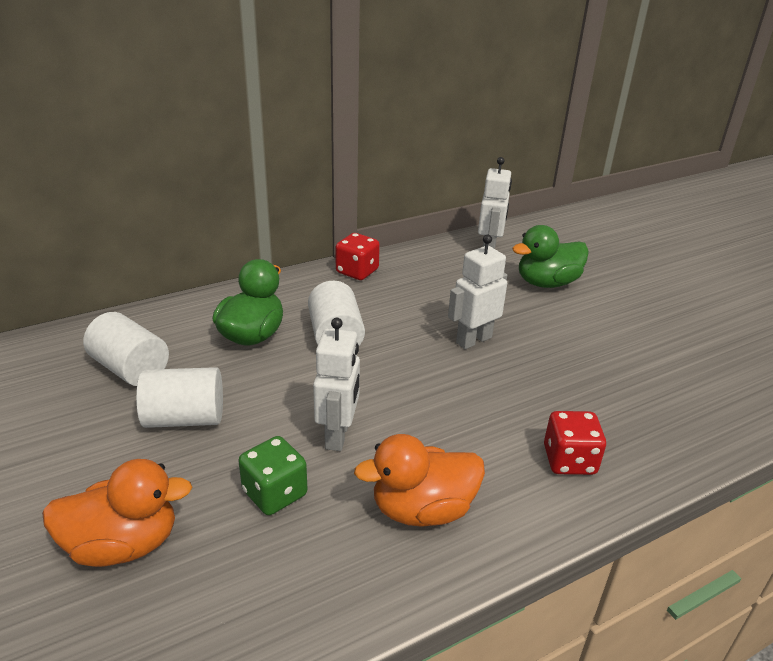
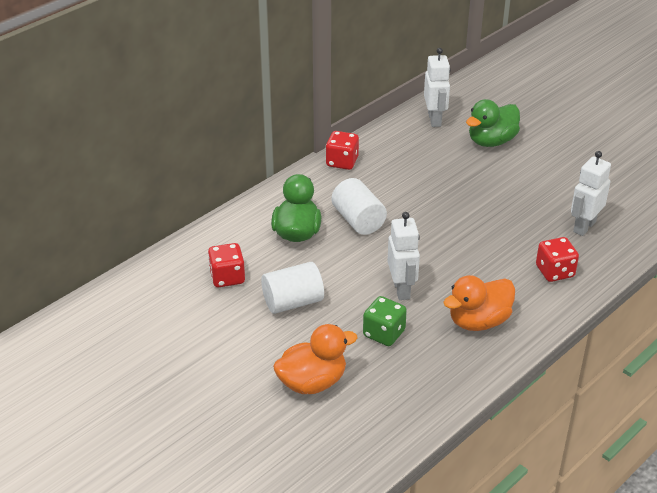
camera: 15 degrees left, 5 degrees up
white cylinder [83,312,169,386] -> red dice [208,243,245,287]
white robot [448,234,507,349] -> white robot moved to [571,151,611,236]

